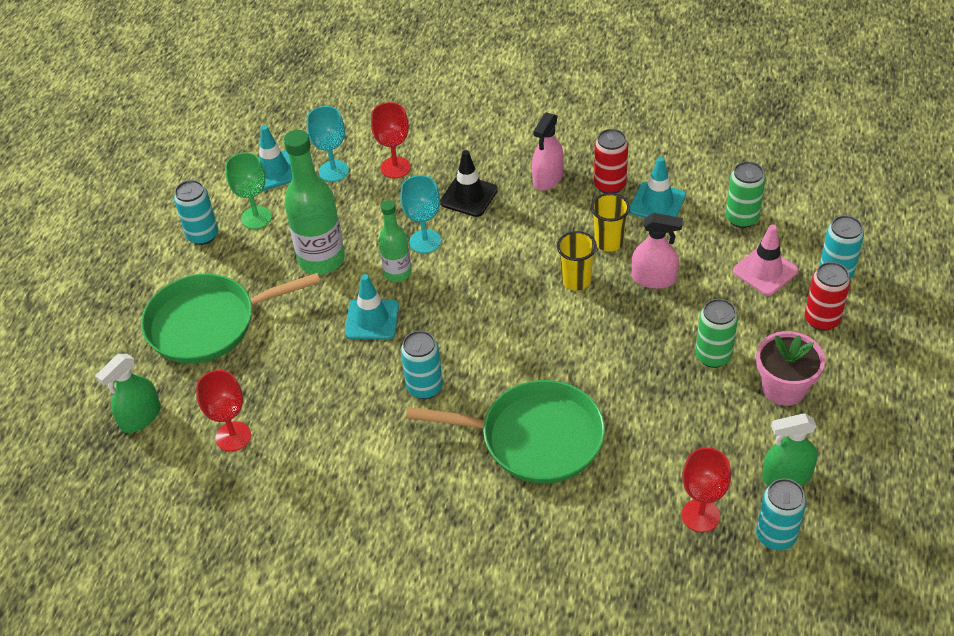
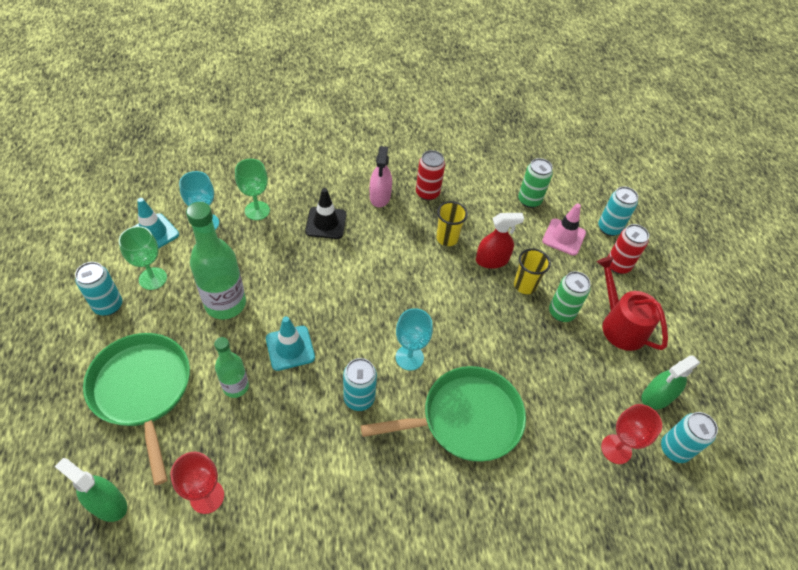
camera: 30 degrees left, 5 degrees up
green spray bottle [95,354,161,433] -> green spray bottle turned 105 degrees clockwise [55,458,127,522]
green pan [141,273,321,364] -> green pan turned 105 degrees clockwise [83,333,190,485]
red goblet [371,102,411,178] -> green goblet [235,159,270,220]
green bottle [379,200,412,282] -> green bottle moved to [214,337,249,398]
turquoise goblet [400,175,441,253] -> turquoise goblet moved to [396,308,433,370]
yellow cup [557,231,597,291] -> yellow cup moved to [514,249,551,294]
turquoise traffic cone [629,157,686,218] -> none
pink spray bottle [632,213,683,289] -> red spray bottle [476,213,524,269]
pink flower pot [756,331,825,406] -> red watering can [597,257,668,351]

